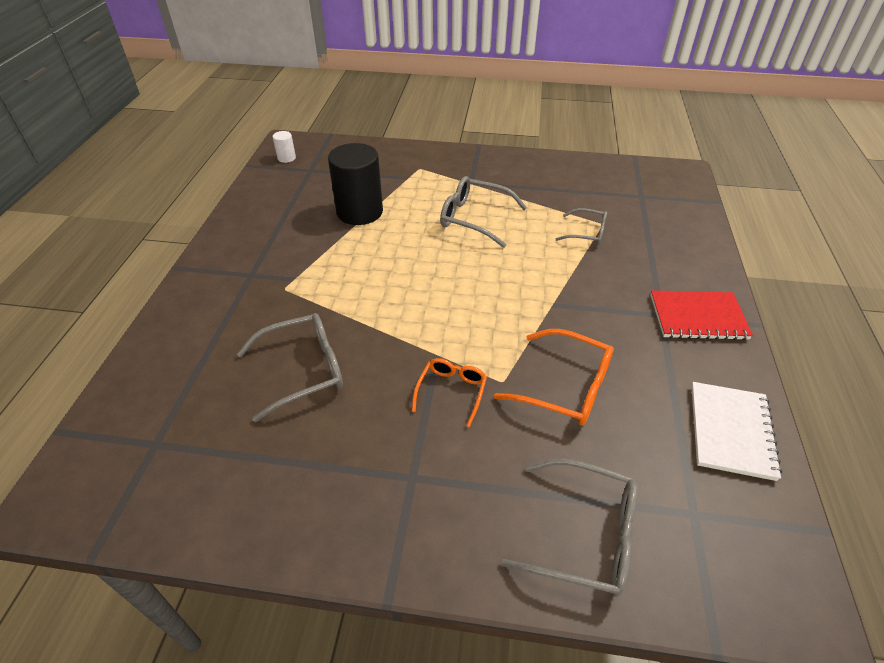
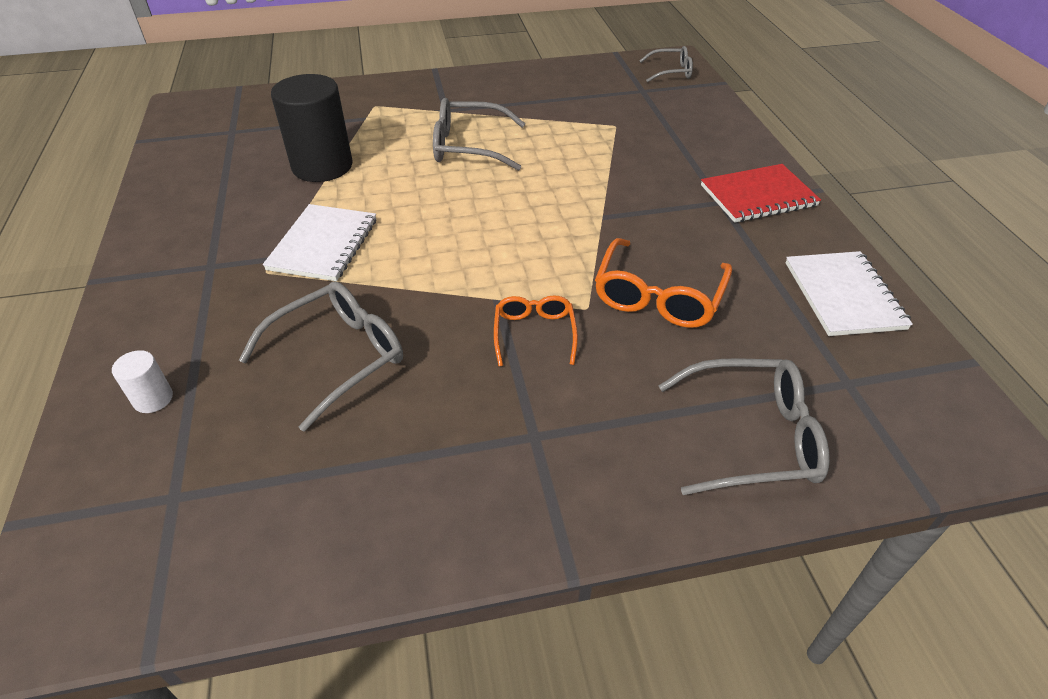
camera: 20 degrees left, 0 degrees up
white cylinder [273,131,296,163] -> white cylinder moved to [112,350,173,413]
orange glasses [494,329,614,426] -> orange glasses turned 105 degrees clockwise [595,238,732,328]
grey glasses [556,208,607,245] -> grey glasses moved to [639,46,693,82]
none -> white notebook [263,204,376,281]

